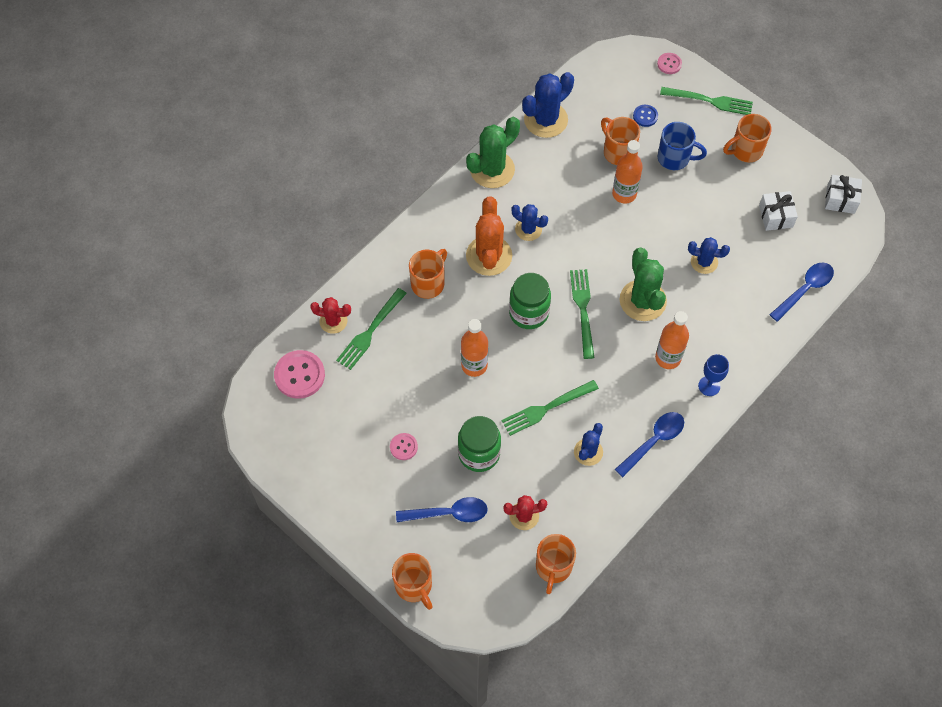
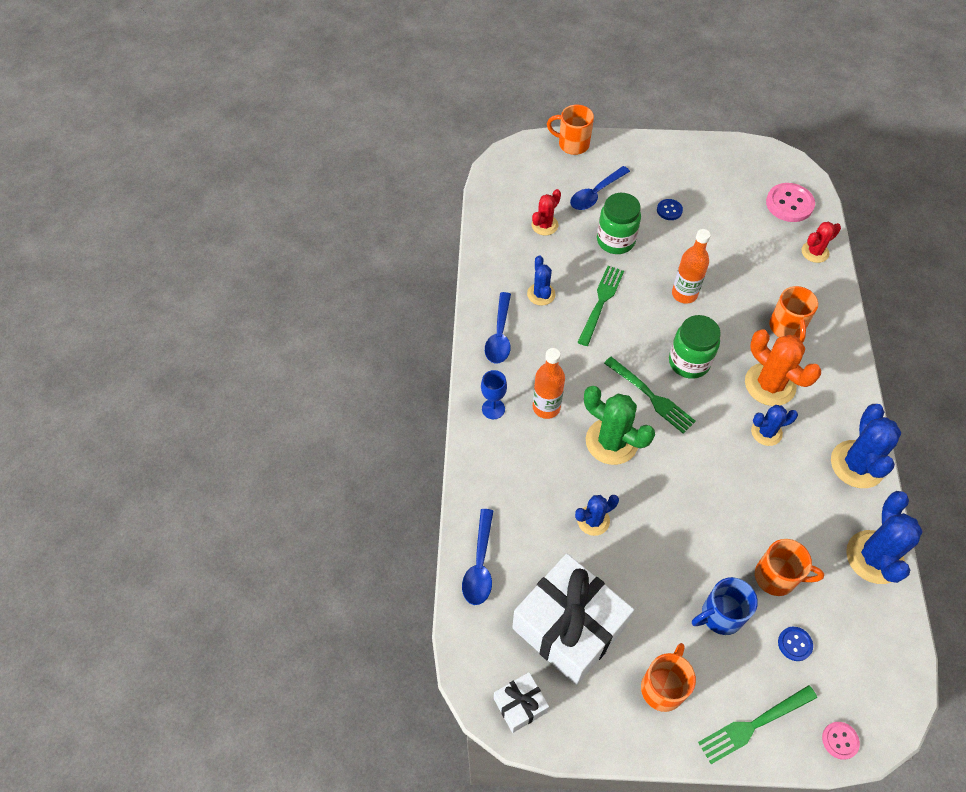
camera: 140 degrees right, 5 degrees down
green fork [336,288,407,370] -> none
pink button [390,433,418,460] -> blue button [657,199,683,220]
green cactus [466,117,520,188] -> blue cactus [831,404,901,488]
orange mug [536,534,576,594] -> none
orange bottle [612,140,643,204] -> none
white gift [759,191,798,231] -> white gift [512,553,634,685], size x2.16

